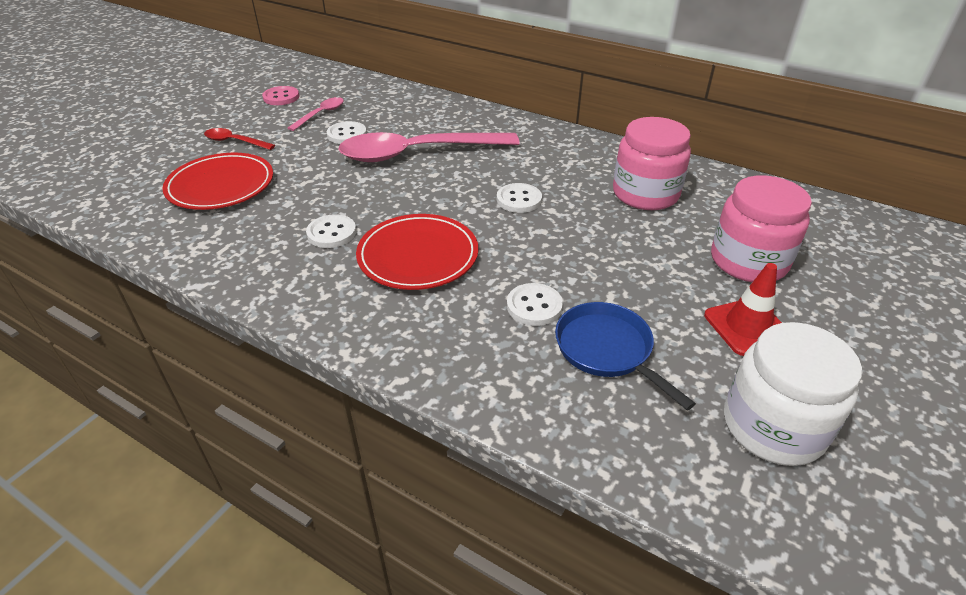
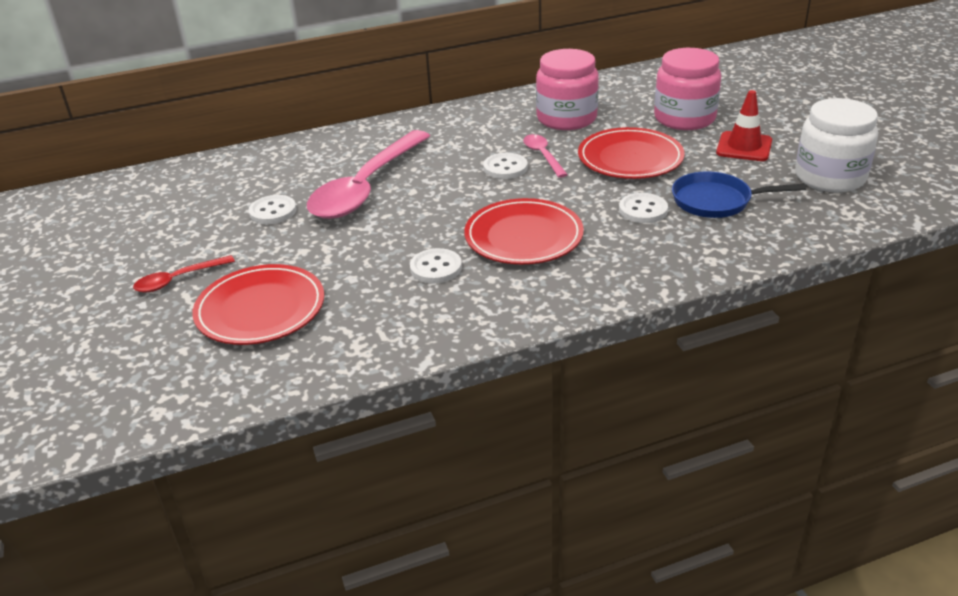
camera: 50 degrees left, 5 degrees down
pink button [262,86,300,105] -> none
pink spoon [288,97,344,131] -> pink spoon moved to [523,134,568,178]
none -> red plate [578,127,685,179]

